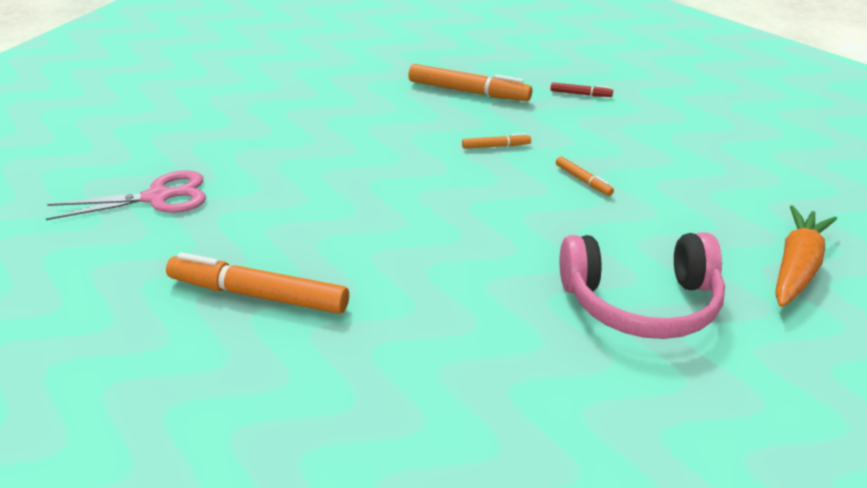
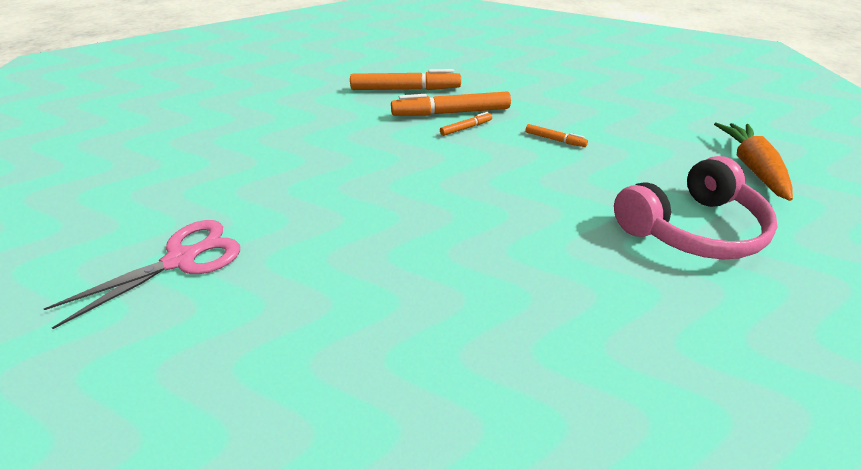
camera: 25 degrees left, 5 degrees up
orange marker [166,252,349,314] -> orange marker moved to [391,92,511,116]
red marker [551,82,613,97] -> none

